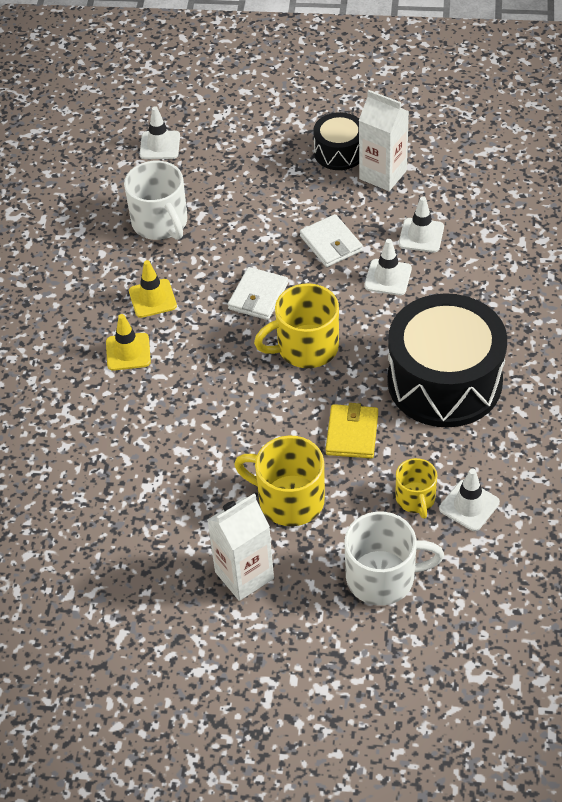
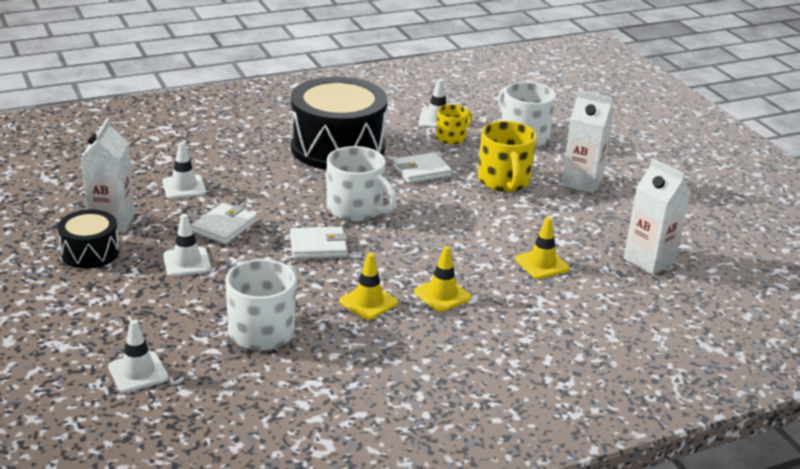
camera: 125 degrees left, 20 degrees down
yellow mug [254,283,339,368] -> white mug [327,146,397,222]
yellow wallet [326,403,378,458] -> white wallet [393,152,452,183]
white traffic cone [364,239,412,295] -> white traffic cone moved to [163,214,211,276]
none -> yellow traffic cone [515,217,570,279]
none -> white carton [624,158,691,275]

